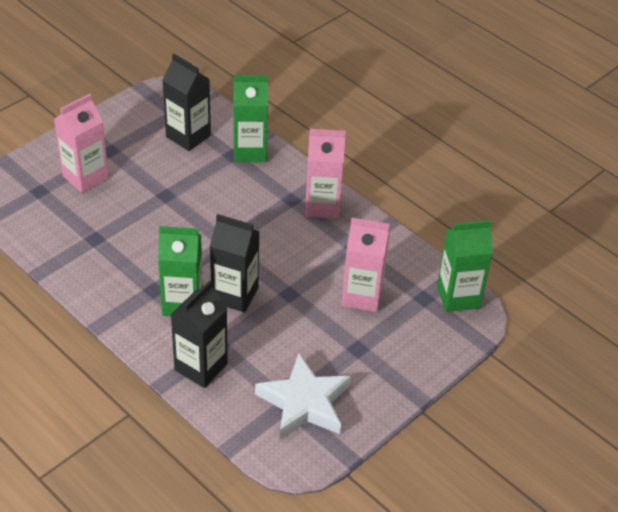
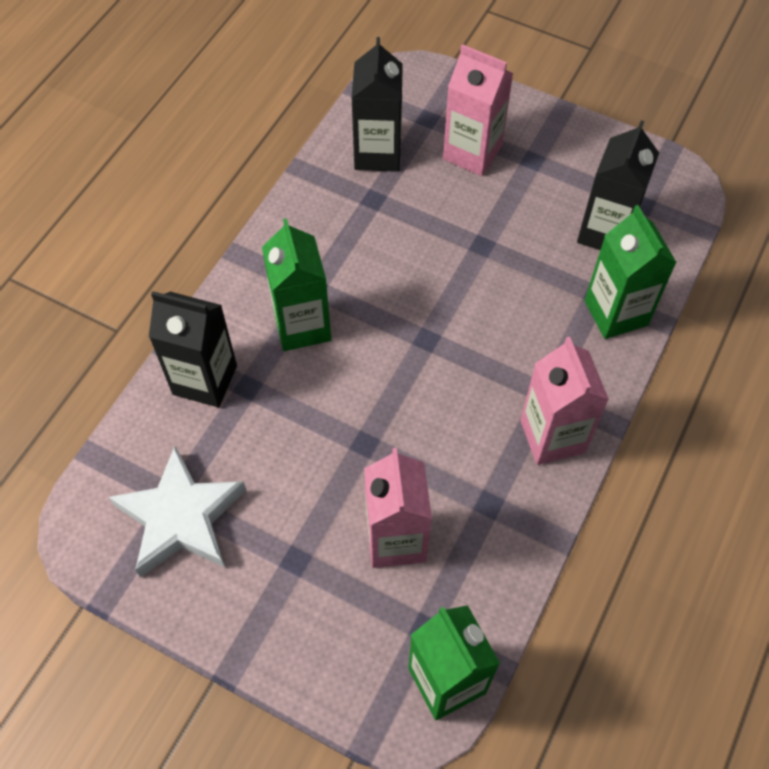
camera: 75 degrees right, 15 degrees up
black carton [210,214,260,313] -> black carton moved to [351,37,403,172]

